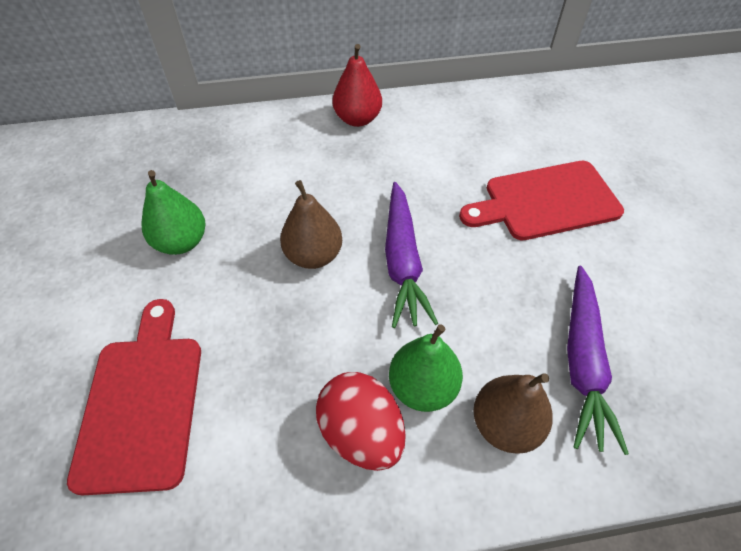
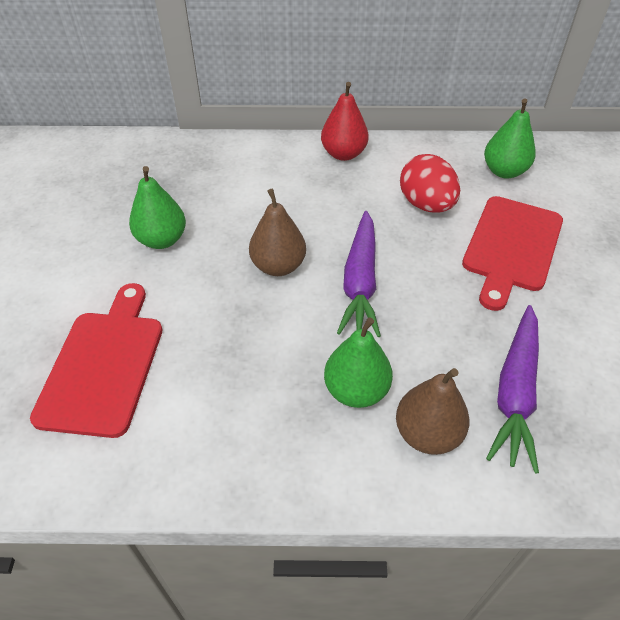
camera: 10 degrees right, 5 degrees down
red egg [316,372,406,471] -> red egg moved to [400,154,460,213]
red cutting board [459,161,624,240] -> red cutting board turned 60 degrees counterclockwise [462,196,563,311]
none -> green pear [484,98,536,179]

